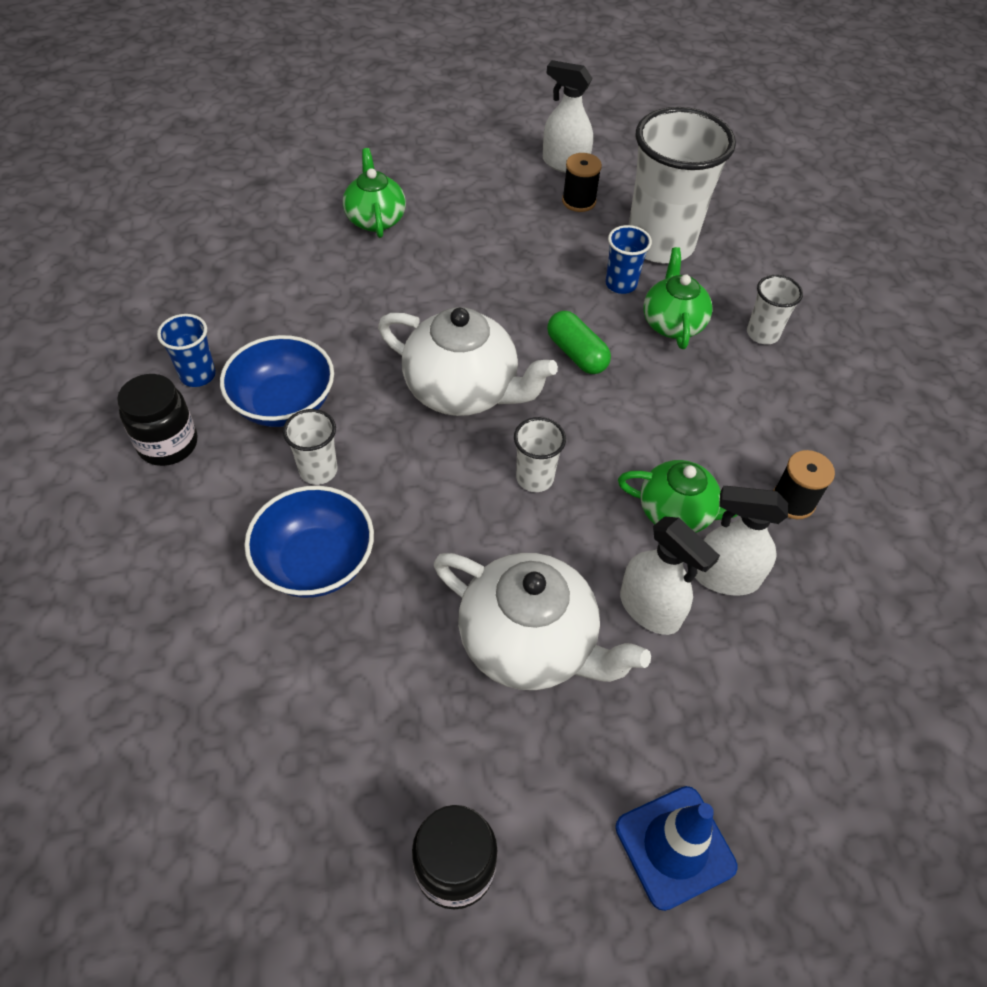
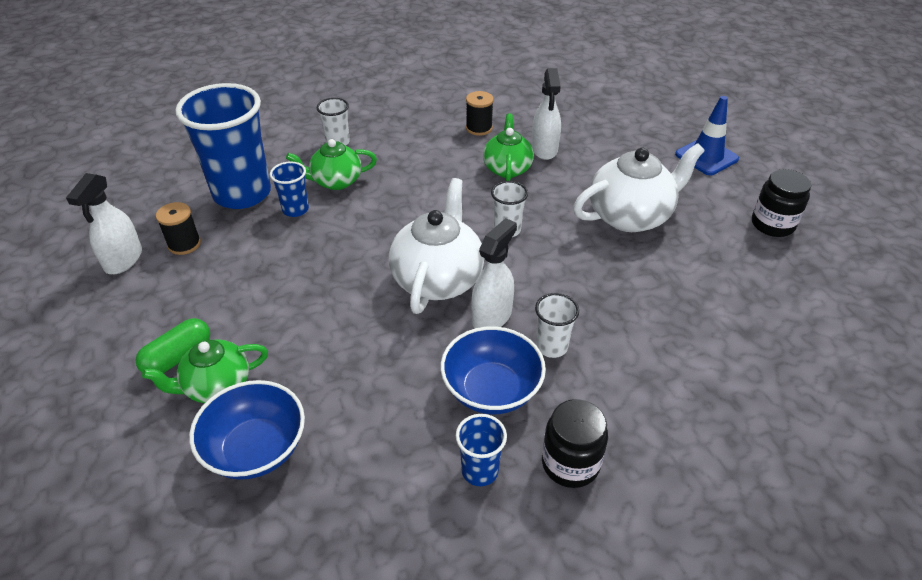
camera: 100 degrees left, 10 degrees down
blue bowl [244,486,374,598] -> blue bowl moved to [189,380,305,480]
white teapot [434,553,651,690] -> white teapot turned 45 degrees clockwise [573,143,705,232]
green capsule [547,311,611,374] -> green capsule moved to [136,318,210,373]
white spray bottle [620,516,720,635] -> white spray bottle moved to [471,218,517,329]
white cup [629,107,736,263] -> blue cup [175,83,271,209]

